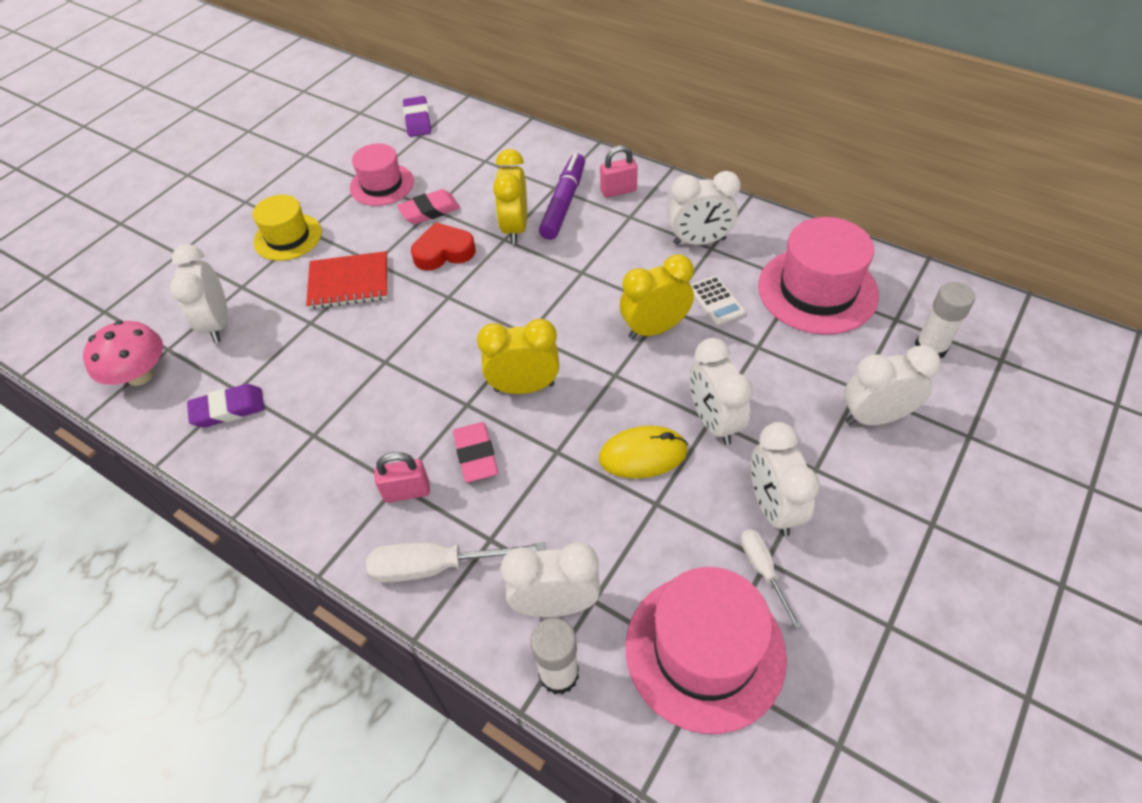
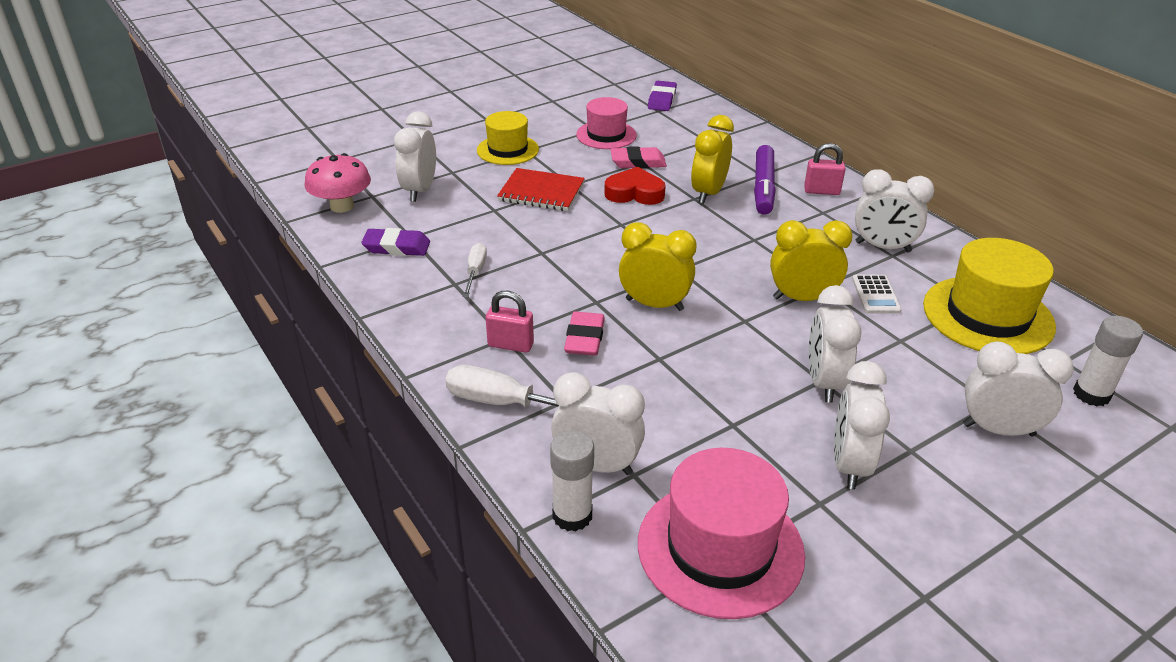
camera: 20 degrees right, 15 degrees down
purple marker [539,153,585,240] -> purple marker turned 150 degrees clockwise [754,145,776,215]
yellow mouse [599,426,688,479] -> none
white screwdriver [741,529,802,630] -> white screwdriver moved to [463,243,487,297]
pink hat [758,217,879,334] -> yellow hat [923,238,1056,354]

